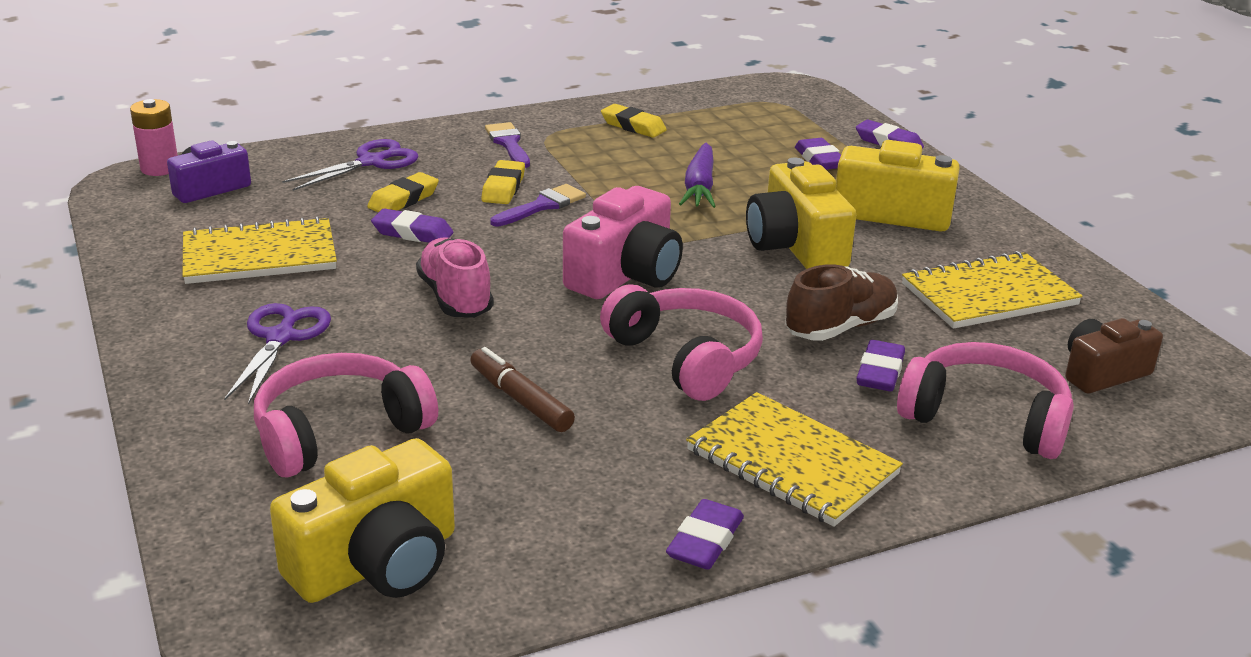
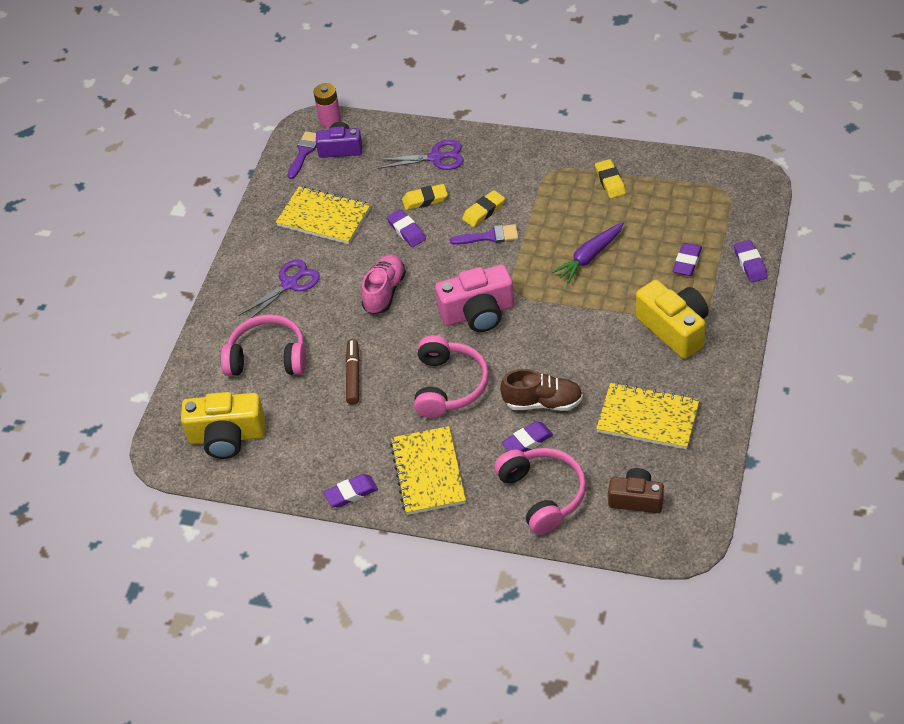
camera: 45 degrees right, 20 degrees up
purple brush [485,122,530,168] -> purple brush moved to [287,131,317,179]
yellow camera [746,157,856,269] -> none

